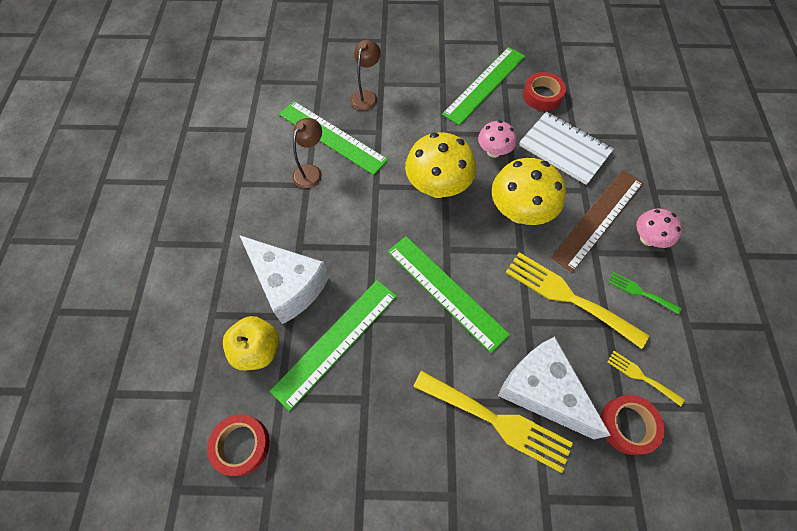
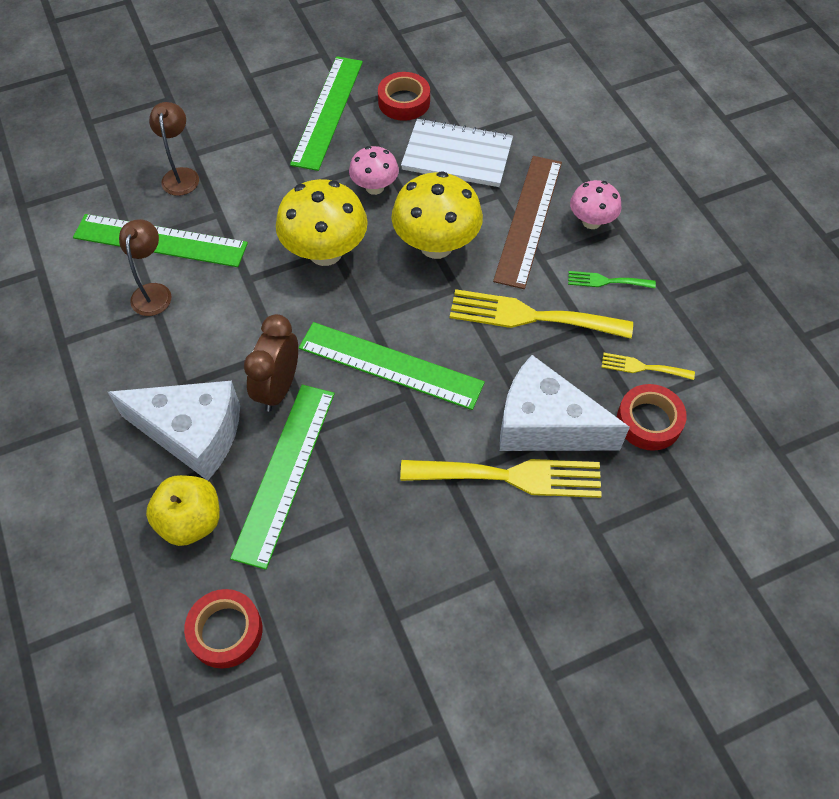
camera: 25 degrees left, 5 degrees down
none -> brown clock [244,314,298,412]

